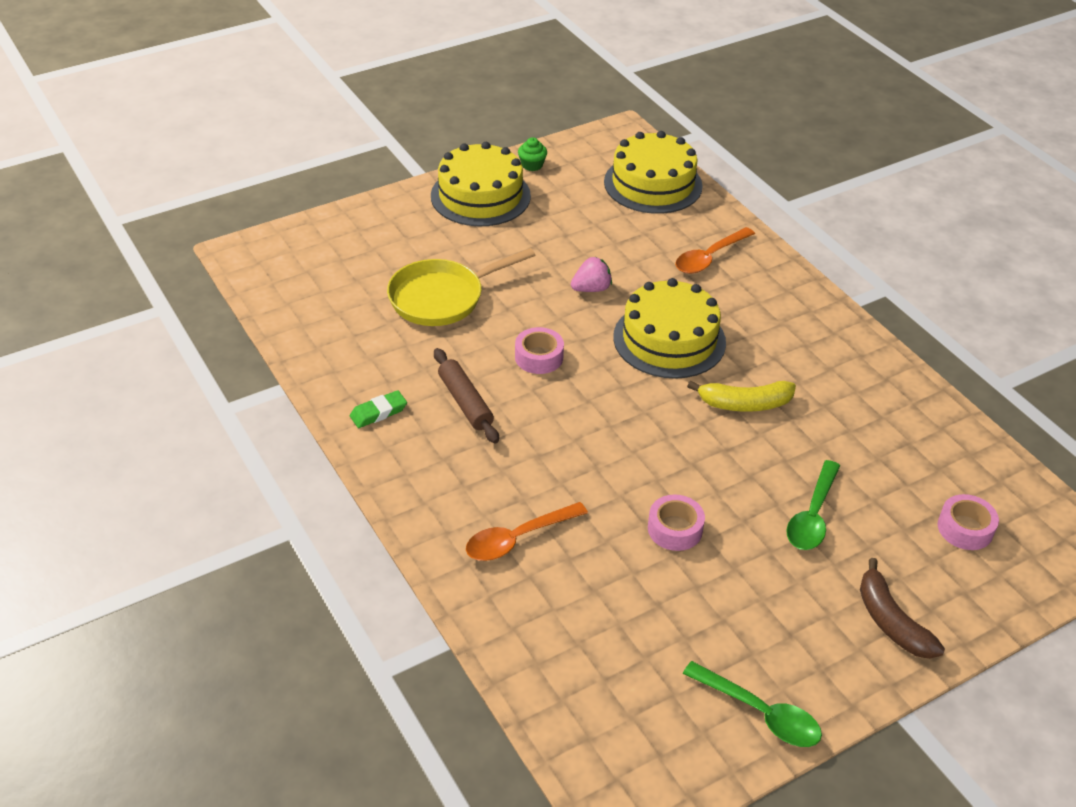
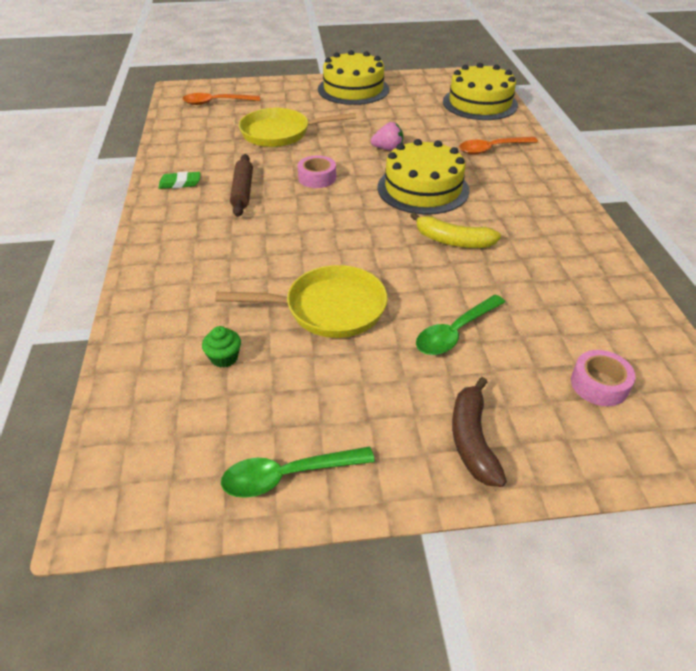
camera: 25 degrees right, 0 degrees up
orange spoon [466,502,588,561] -> orange spoon moved to [182,93,260,105]
green cupcake [518,137,547,171] -> green cupcake moved to [202,326,241,368]
pink tape [648,495,705,551] -> yellow pan [215,265,388,338]
green spoon [683,661,822,747] -> green spoon turned 105 degrees clockwise [221,447,375,498]

